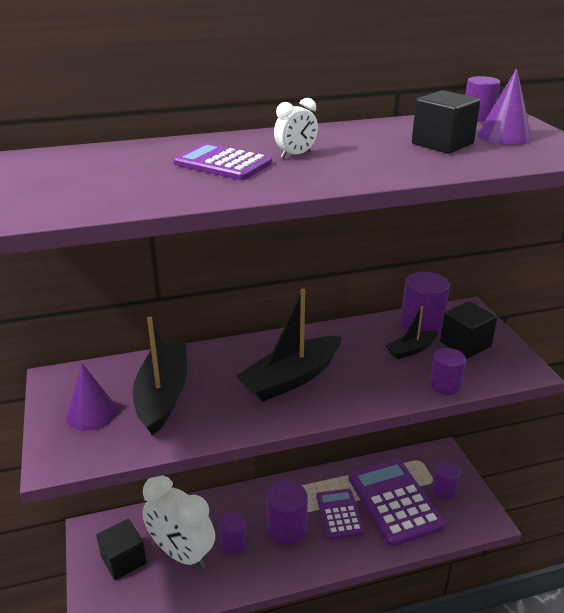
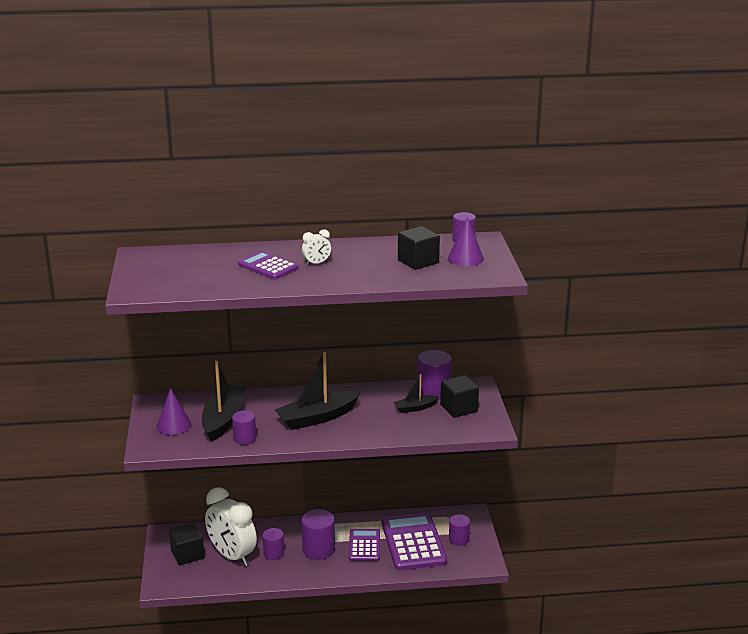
camera: 10 degrees right, 5 degrees down
purple cylinder [430,348,466,395] -> purple cylinder moved to [232,411,256,445]

